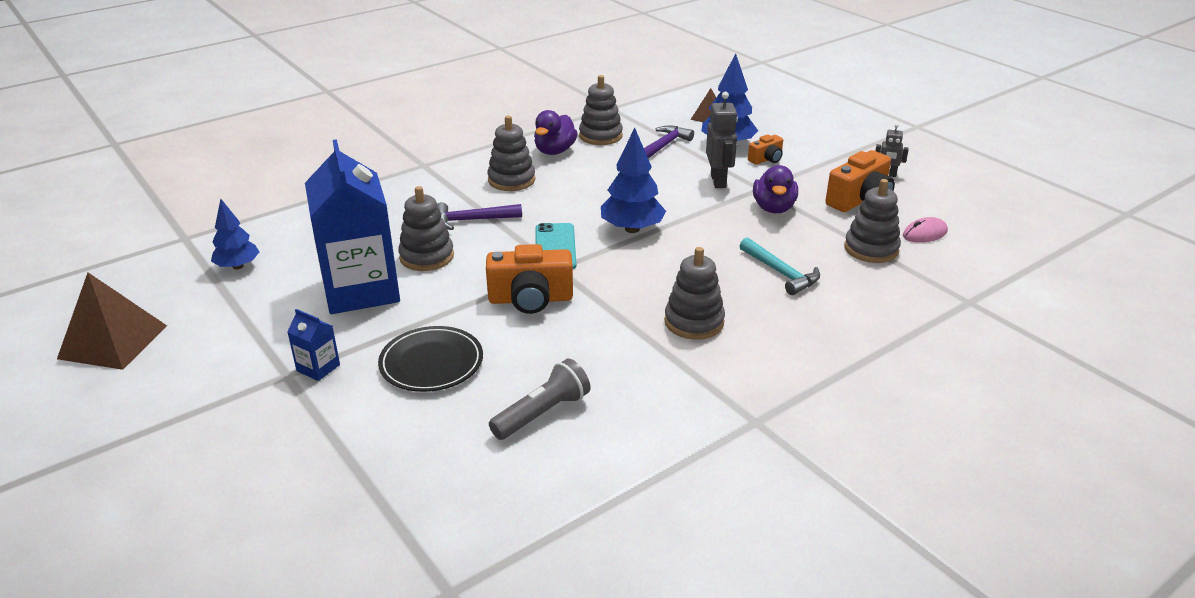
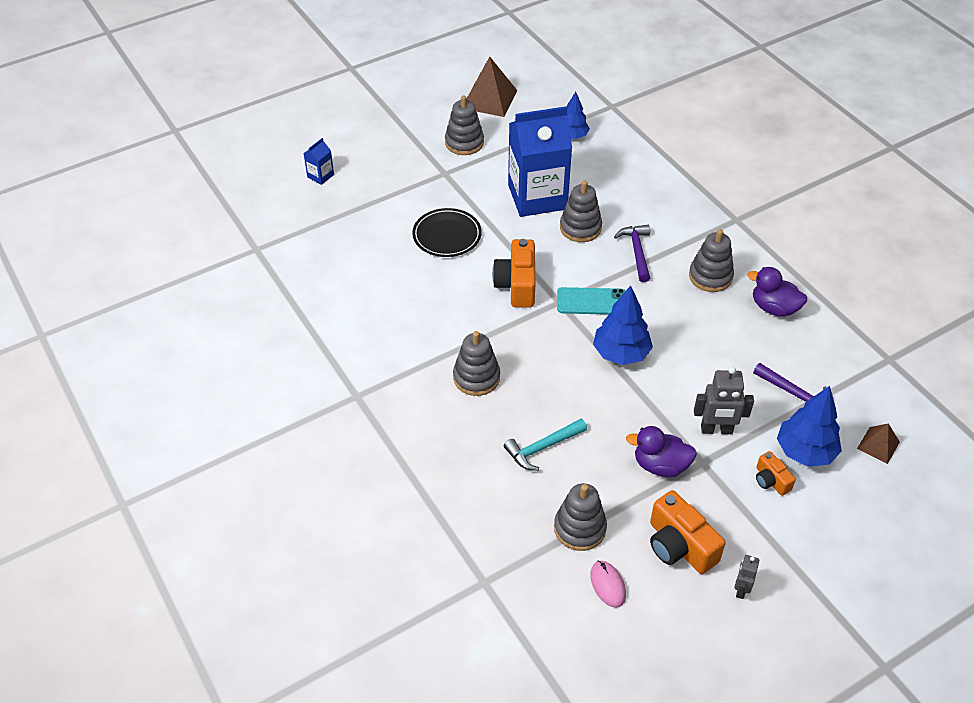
camera: 95 degrees right, 15 degrees up
blue carton [287,309,340,381] -> blue carton moved to [303,138,334,185]
grey flashlight [489,359,590,440] -> none
grey stacking toy [579,75,623,145] -> grey stacking toy moved to [445,95,484,155]

